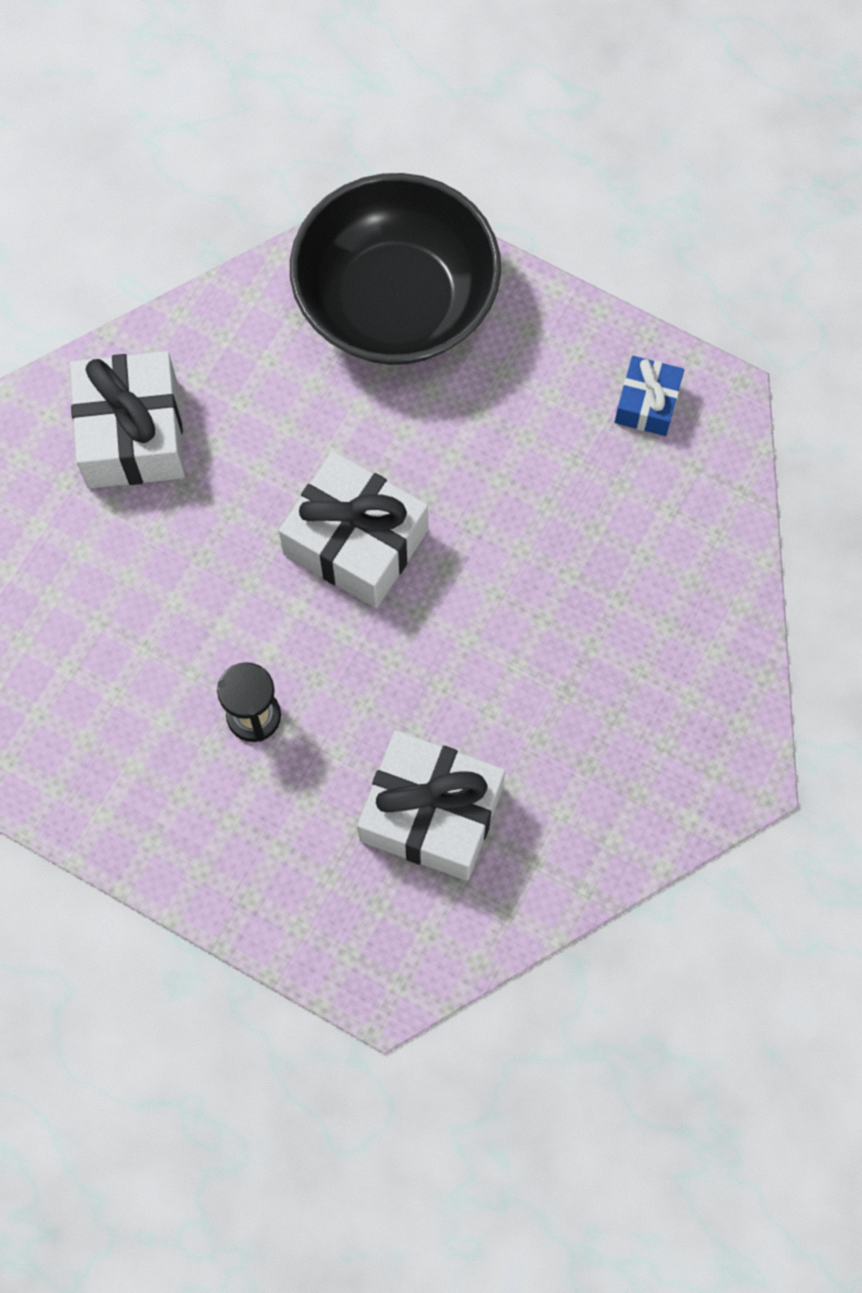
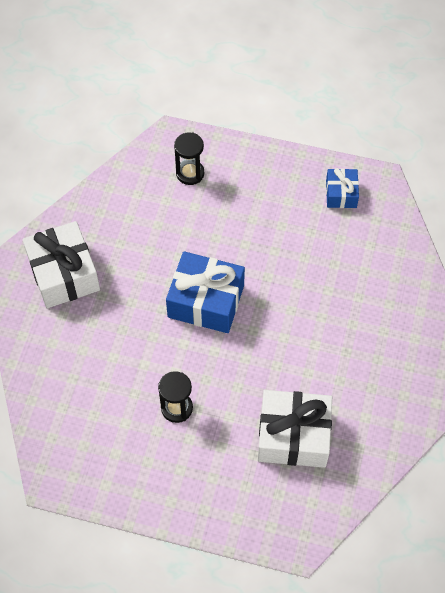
camera: 15 degrees left, 10 degrees down
white gift [279,451,428,608] -> blue gift [166,251,245,333]
black bowl [290,173,501,365] -> black hourglass [174,132,204,185]

